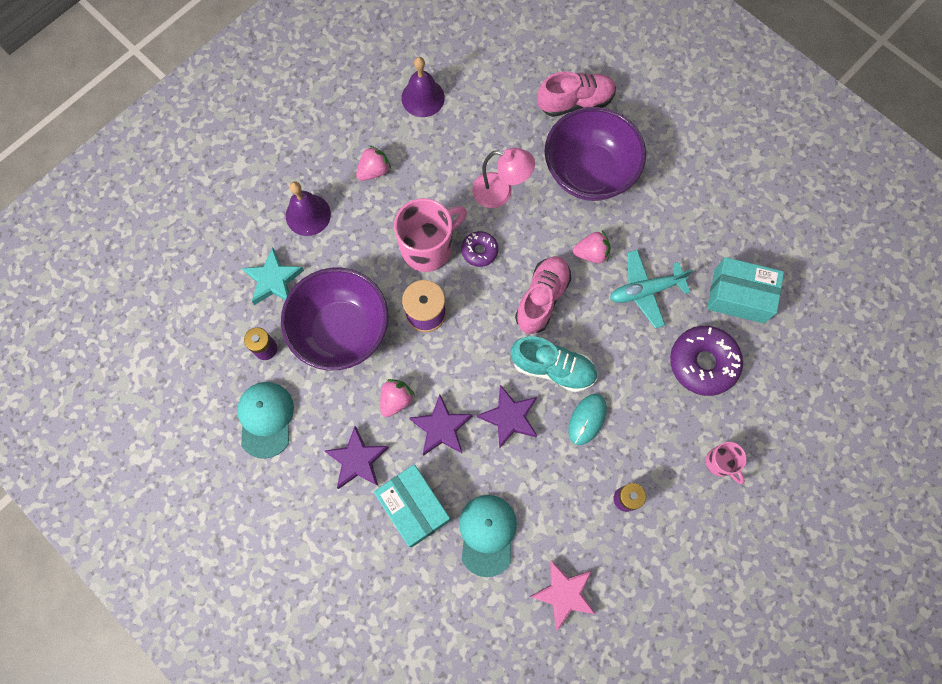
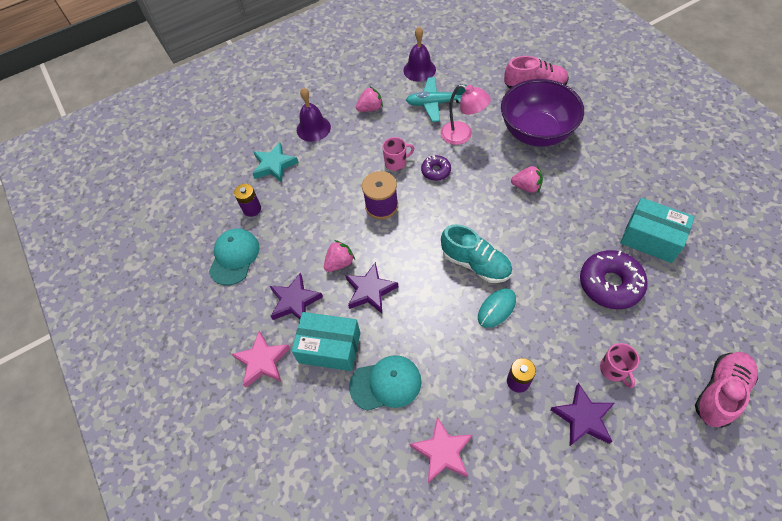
camera: 20 degrees right, 15 degrees down
purple bowl [281,267,388,370] -> none
turquoise box [374,464,451,547] -> turquoise box turned 60 degrees counterclockwise [292,312,360,371]
pink mug [394,198,467,272] -> pink mug [382,137,415,171], size x0.53
turquoise cap [459,495,517,577] -> turquoise cap turned 60 degrees clockwise [349,355,421,411]
purple star [477,385,537,449] -> purple star moved to [550,383,615,446]
pink shoe [515,256,571,334] -> pink shoe moved to [695,352,758,428]
turquoise plane [610,250,693,328] -> turquoise plane moved to [406,77,467,122]
none -> pink star [232,331,290,388]

